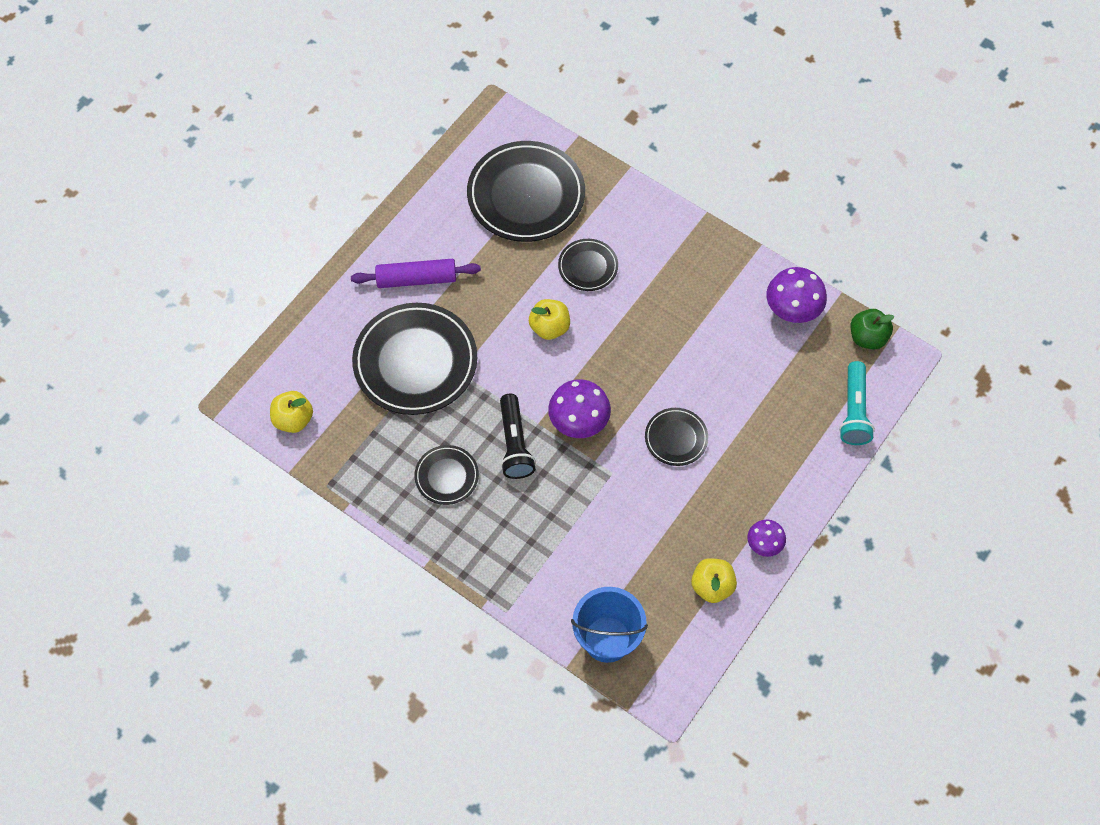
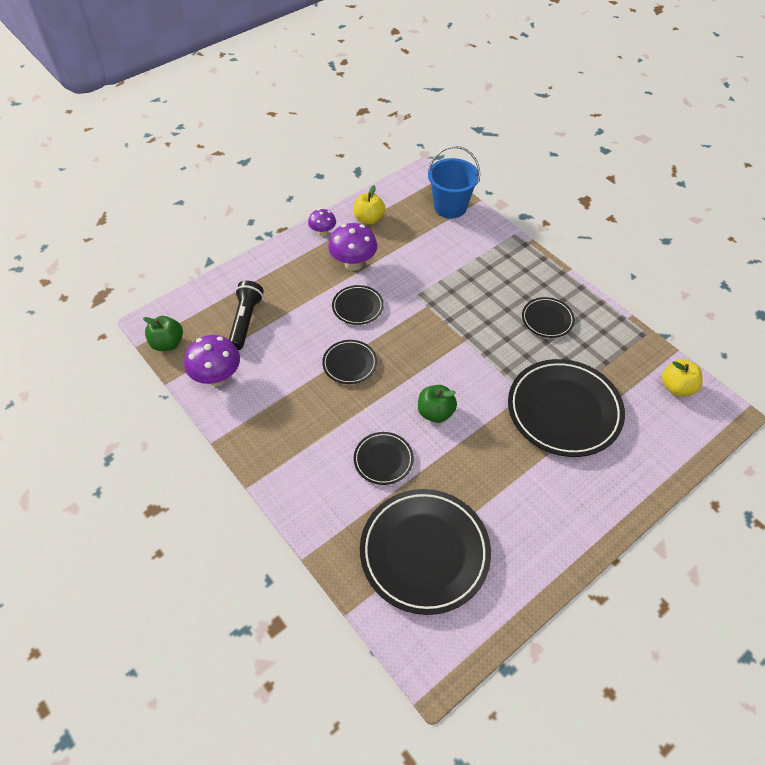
camera: 165 degrees left, 10 degrees down
purple rolling pin [351,259,481,288] -> none
black flashlight [500,394,536,479] -> black flashlight moved to [229,281,264,350]
yellow apple [529,299,570,340] -> green apple [418,385,457,423]
purple mushroom [548,379,611,438] -> purple mushroom moved to [328,223,377,271]
turquoise flashlight [839,361,875,445] -> none
none -> black plate [322,340,377,384]

